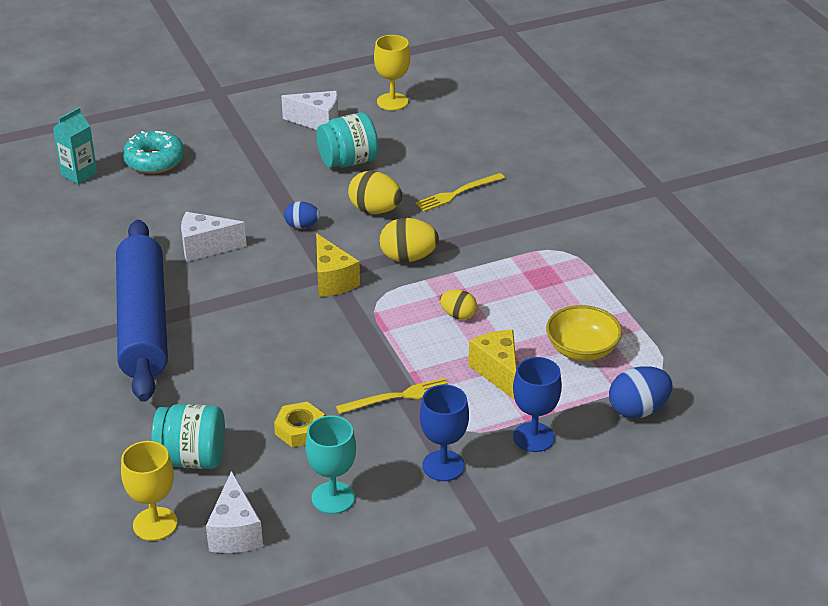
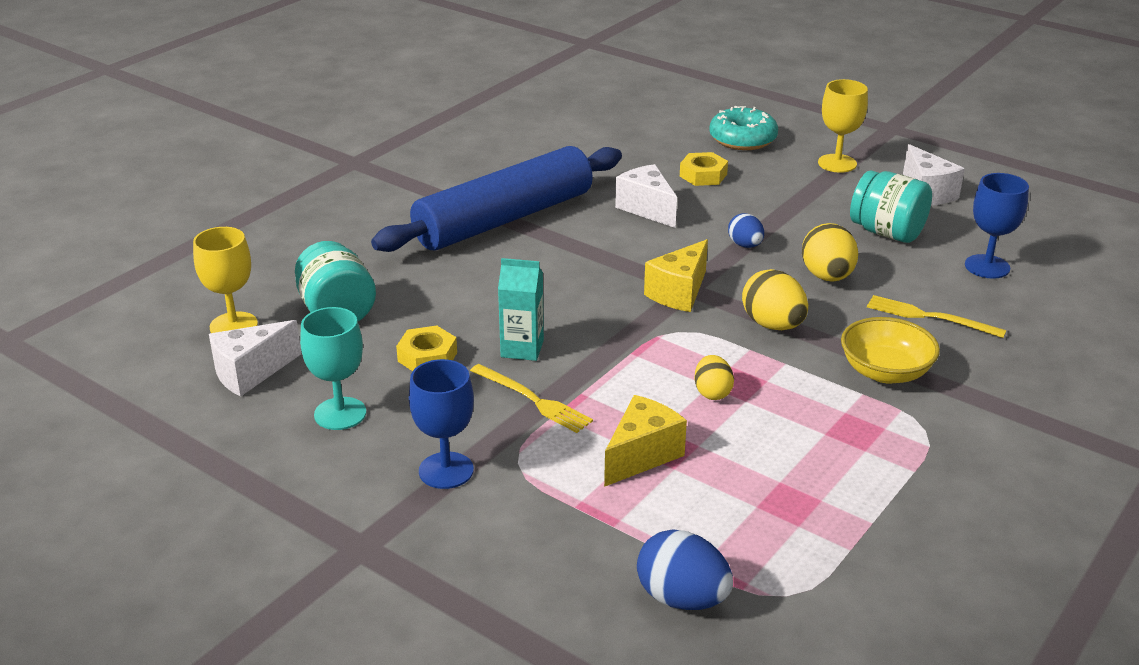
camera: 60 degrees right, 5 degrees down
turquoise carton [53,108,97,184] -> turquoise carton moved to [498,258,544,361]
yellow goblet [374,35,410,110] -> yellow goblet moved to [818,79,868,173]
blue goblet [513,357,562,452] -> blue goblet moved to [965,173,1029,279]
yellow bowl [546,305,622,361] -> yellow bowl moved to [841,317,940,384]
none -> yellow nut [680,152,728,186]

